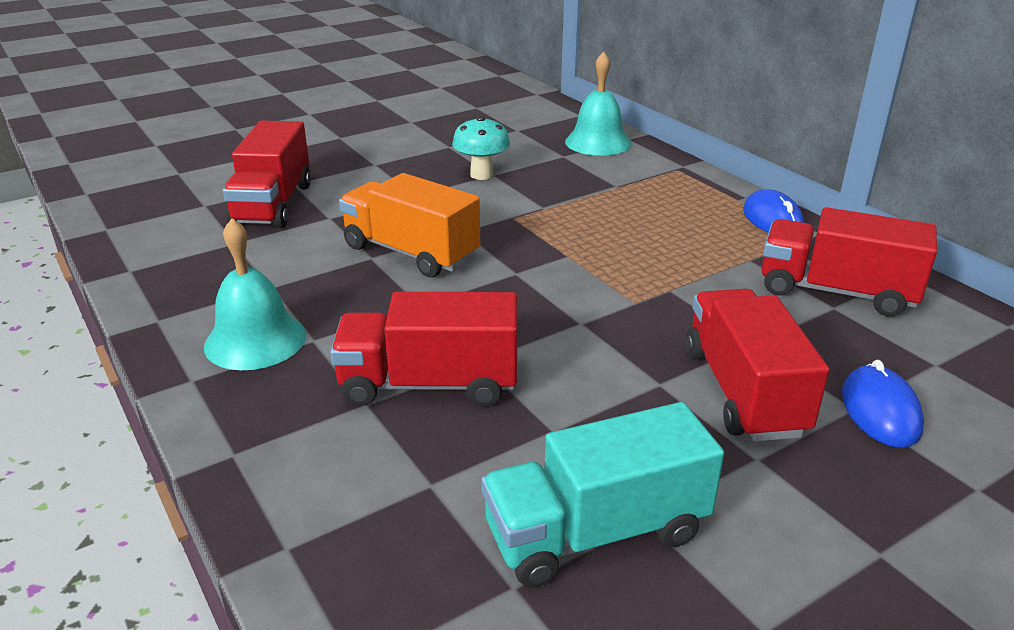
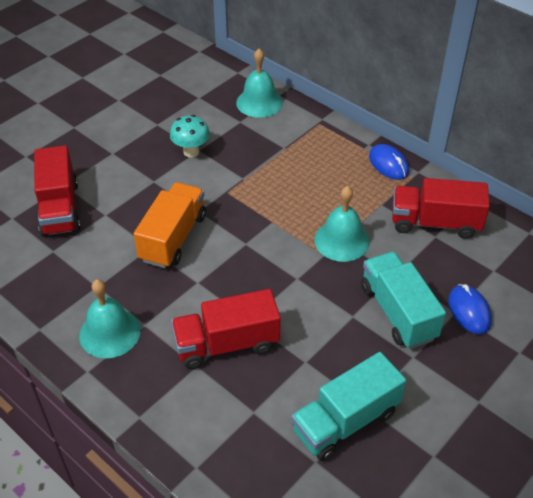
camera: 15 degrees left, 15 degrees up
orange truck [339,173,480,278] -> orange truck turned 90 degrees clockwise [134,182,206,268]
red truck [686,289,829,442] -> turquoise truck [361,252,446,349]
none -> turquoise bell [314,186,370,262]

